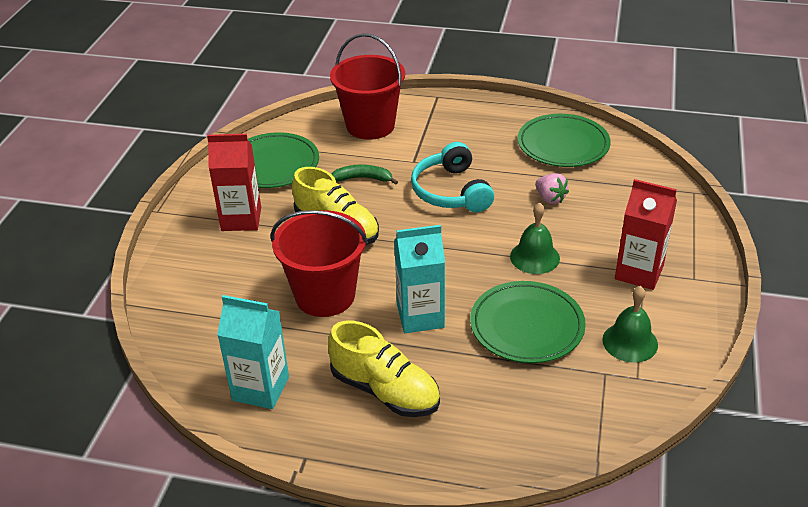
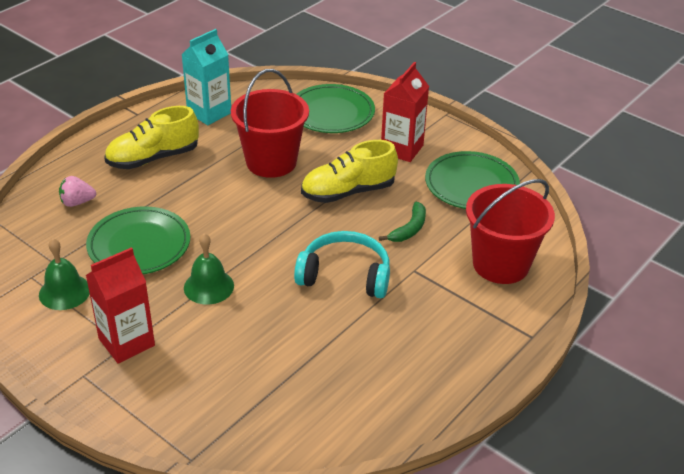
camera: 115 degrees right, 0 degrees up
turquoise carton [394,225,445,333] -> none
green plate [518,114,611,167] -> green plate moved to [296,84,375,133]
pink strawberry [535,173,569,204] -> pink strawberry moved to [59,176,96,207]

